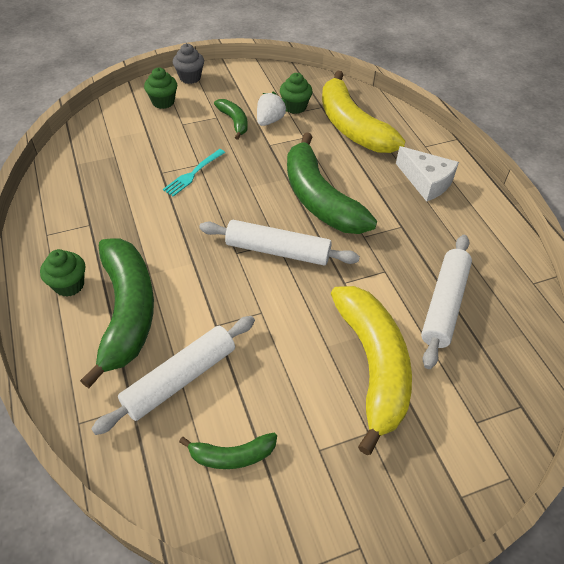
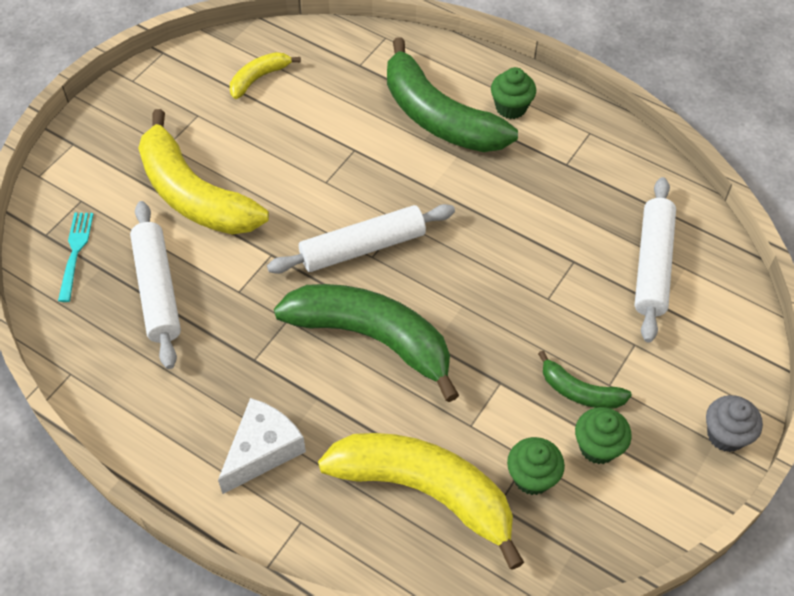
camera: 145 degrees right, 5 degrees up
white rolling pin [91,316,255,435] -> white rolling pin moved to [634,177,676,343]
green cupcake [144,68,177,109] -> green cupcake moved to [575,407,632,464]
turquoise fork [163,149,225,197] -> turquoise fork moved to [58,213,94,302]
green banana [179,433,277,469] -> yellow banana [230,52,301,99]
white strawberry [257,92,287,126] -> none
white cheese [396,146,459,202] -> white cheese turned 120 degrees clockwise [218,398,306,494]

